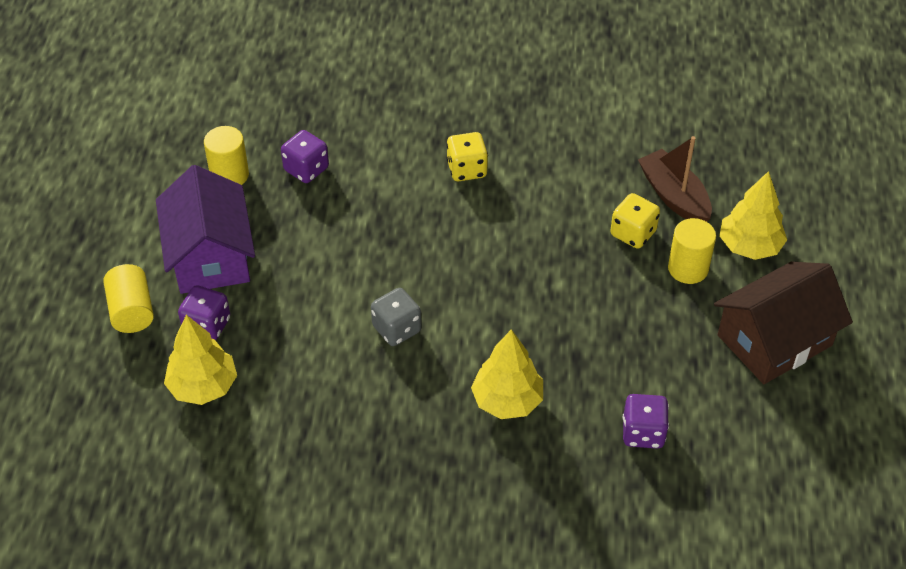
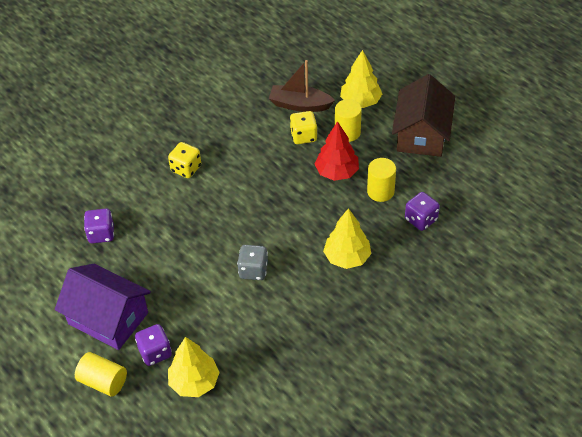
camera: 45 degrees left, 0 degrees up
yellow cylinder [204,126,249,185] -> yellow cylinder moved to [367,158,396,202]
none -> red tree [314,121,359,181]

